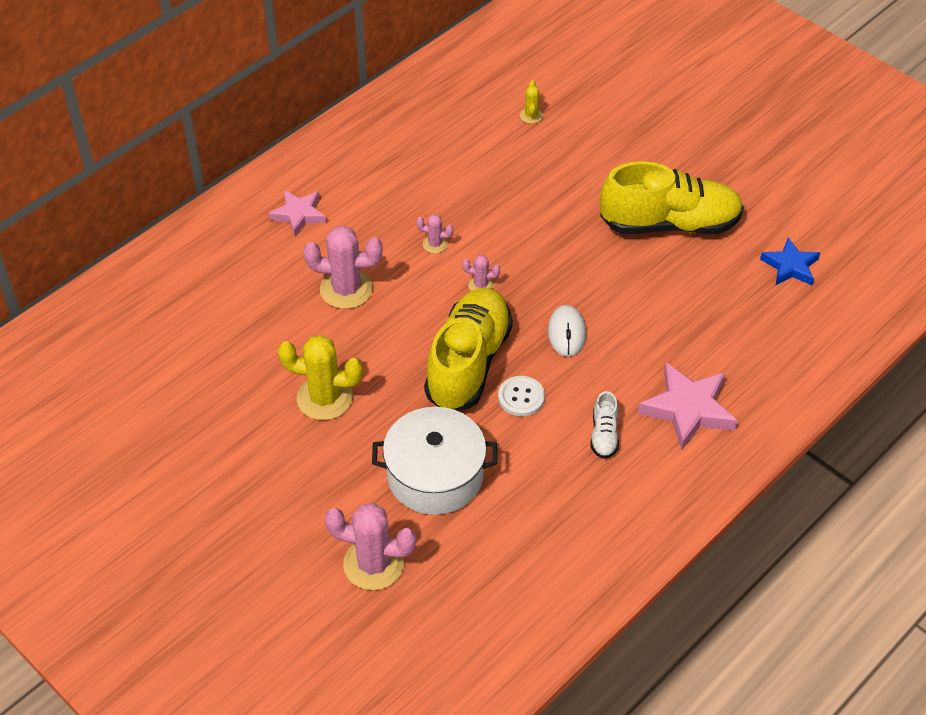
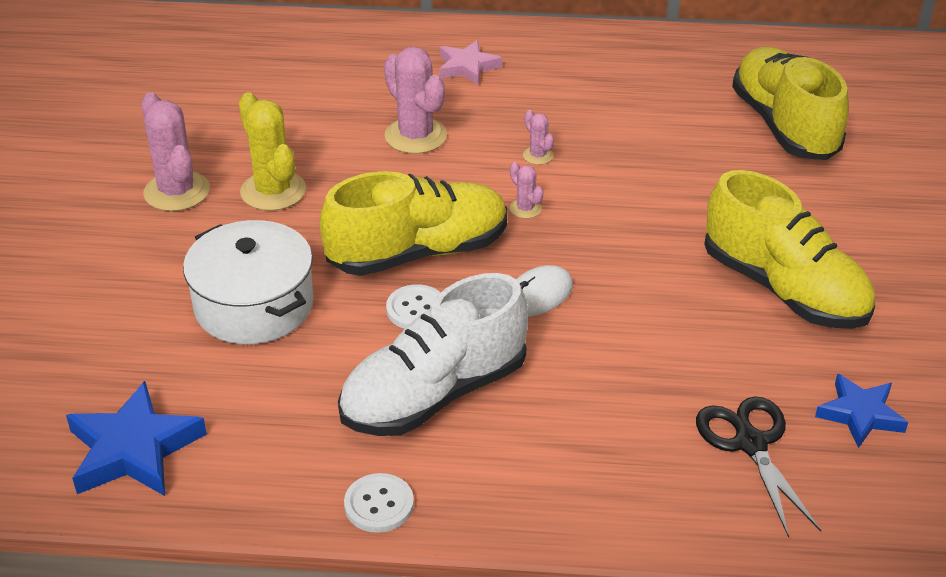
camera: 50 degrees right, 10 degrees down
pink cactus [325,503,416,590] -> pink cactus moved to [141,92,210,211]
yellow cactus [520,80,543,124] -> yellow shoe [732,47,849,160]
white shoe [590,391,619,459] -> white shoe [338,273,528,436], size x2.36
pink star [638,362,738,451] -> none
none -> blue star [66,381,207,496]
none -> white button [344,473,414,533]
none -> black scissors [696,396,821,538]

